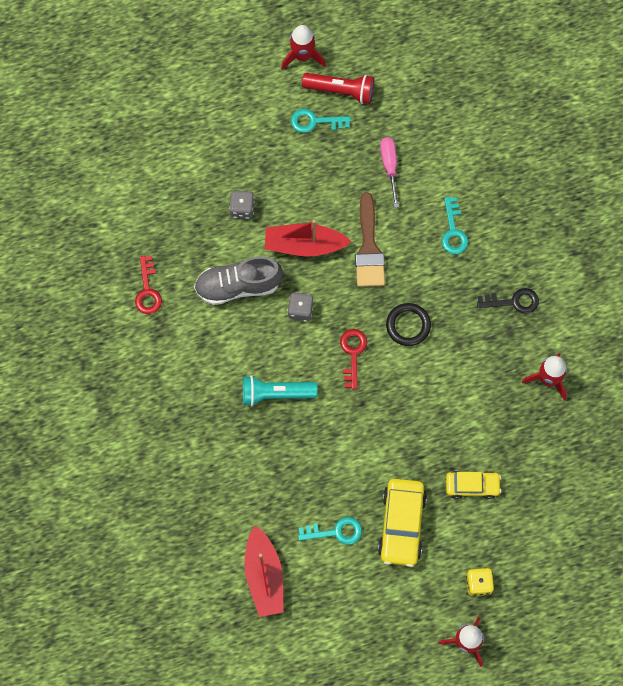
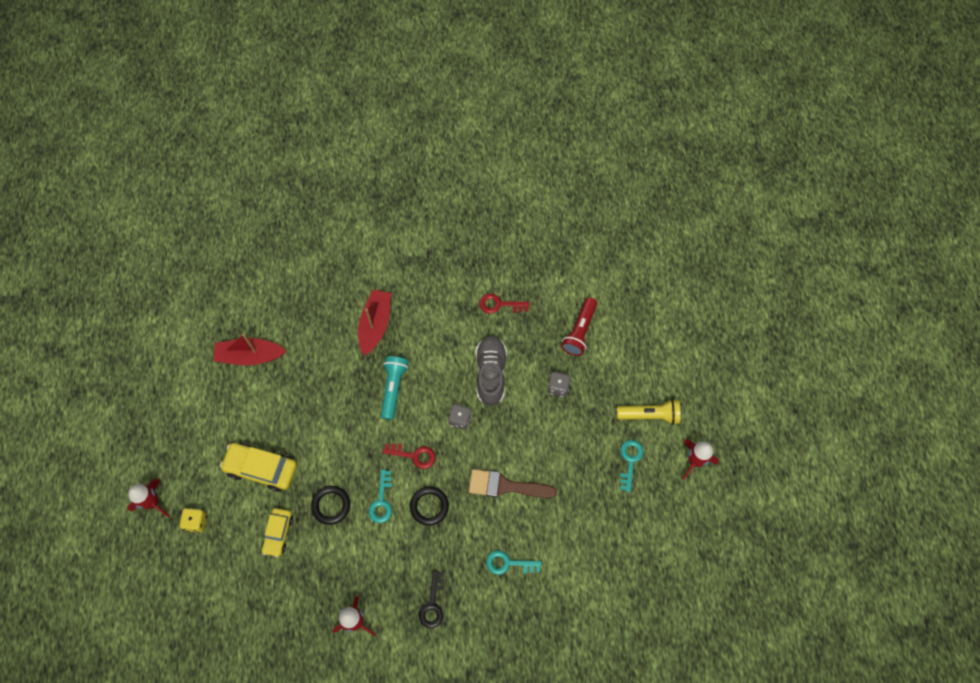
camera: 100 degrees right, 5 degrees down
red boat [265,220,352,257] -> red boat moved to [358,290,391,356]
turquoise key [298,517,362,545] -> turquoise key moved to [368,469,392,523]
red flashlight [302,73,374,104] -> red flashlight moved to [561,297,597,356]
pink screwdriver [380,137,399,208] -> none
none -> black ring [311,486,350,525]
none -> yellow flashlight [617,399,681,425]

